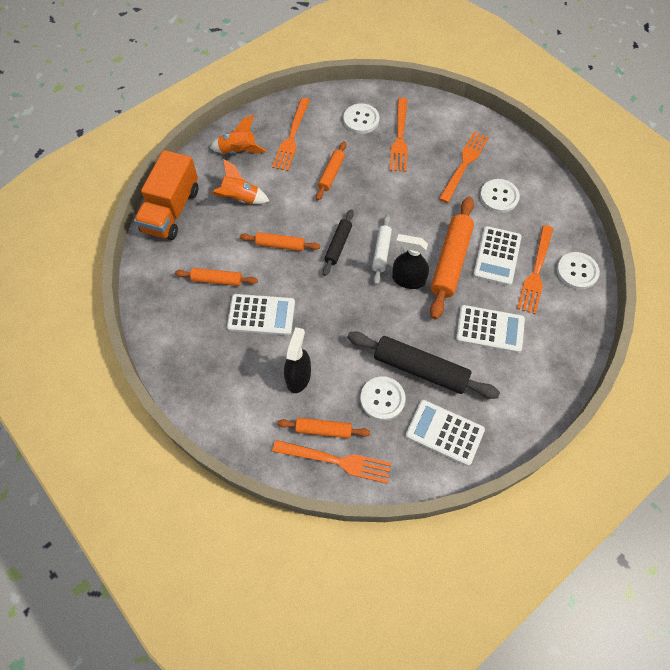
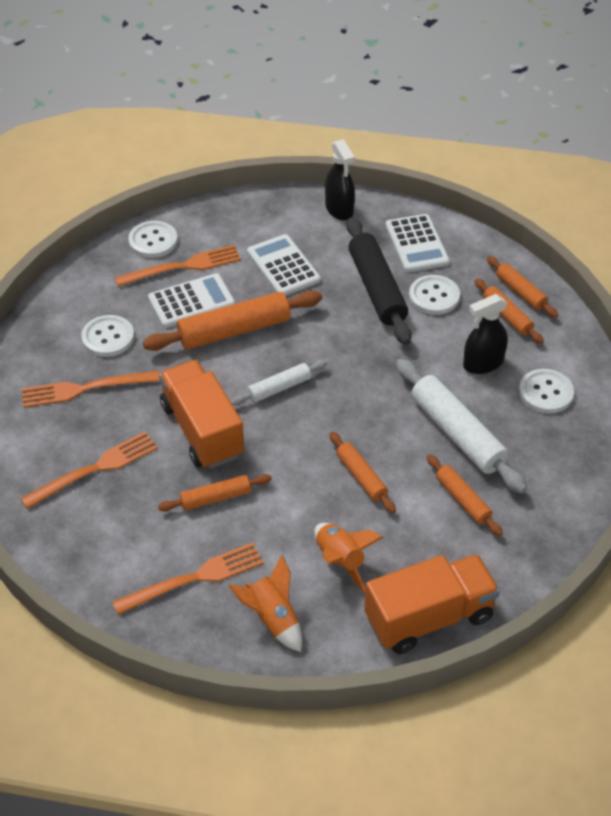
camera: 130 degrees left, 15 degrees down
white calculator [227,294,295,335] -> white rolling pin [396,359,527,494]
orange fork [272,440,392,484] -> orange rolling pin [487,256,558,318]
black rolling pin [323,209,354,276] -> none
white button [343,103,380,134] -> white button moved to [519,369,574,414]
black spray bottle [392,234,429,289] -> black spray bottle moved to [325,139,355,220]
none -> orange truck [159,360,244,469]

